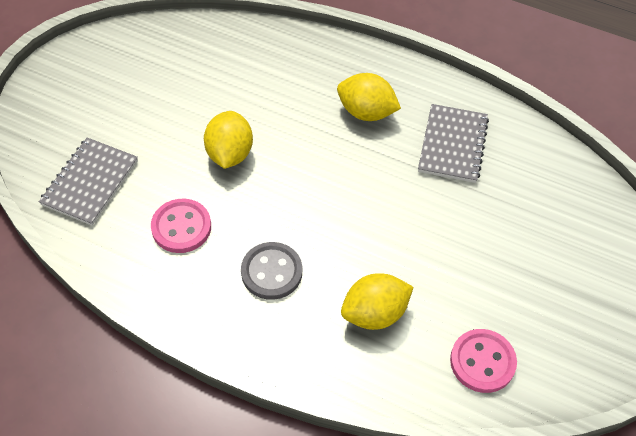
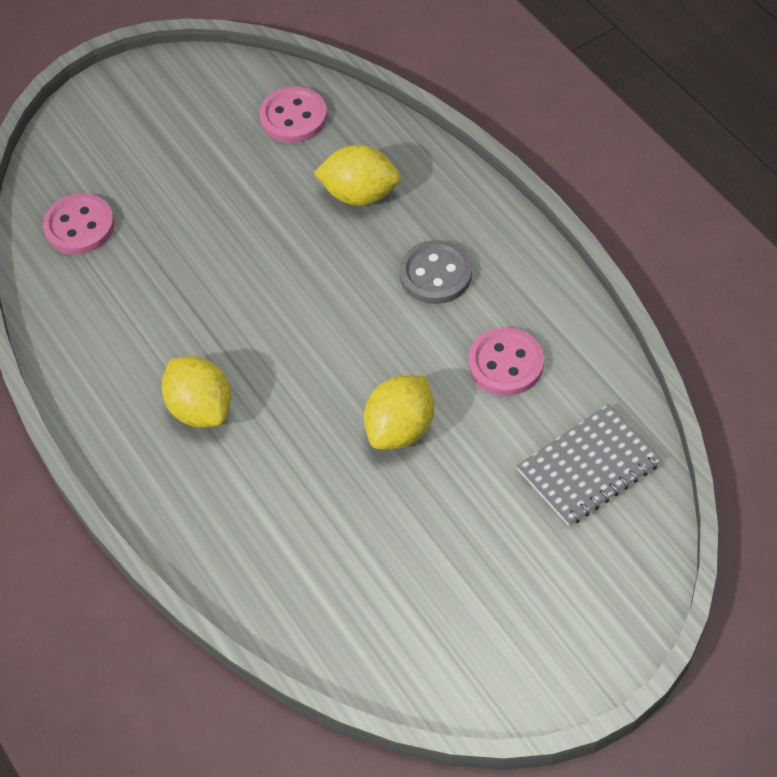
camera: 145 degrees left, 0 degrees up
grey notebook [418,104,489,183] -> none
none -> pink button [43,194,115,254]

